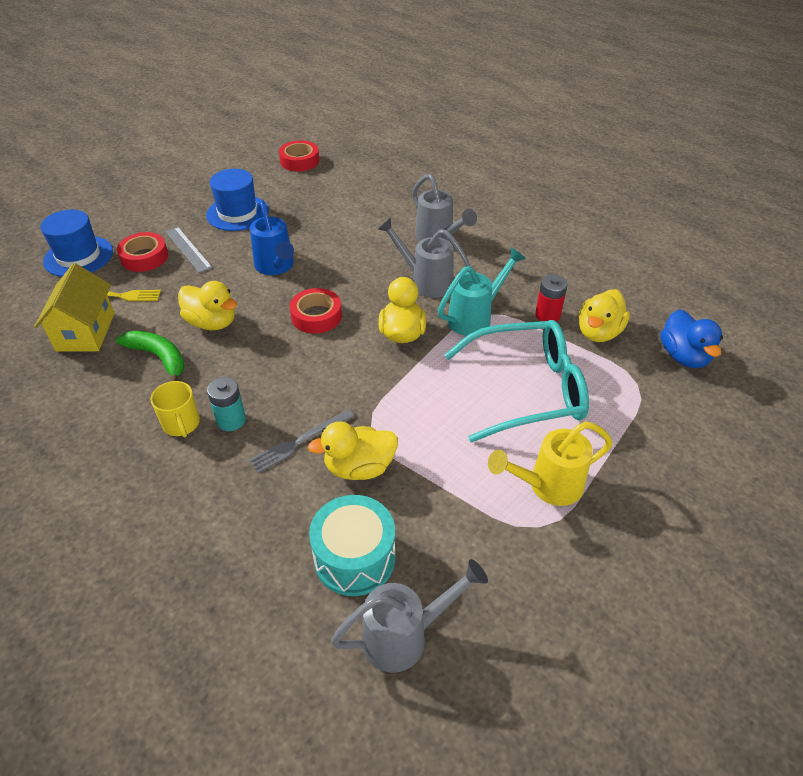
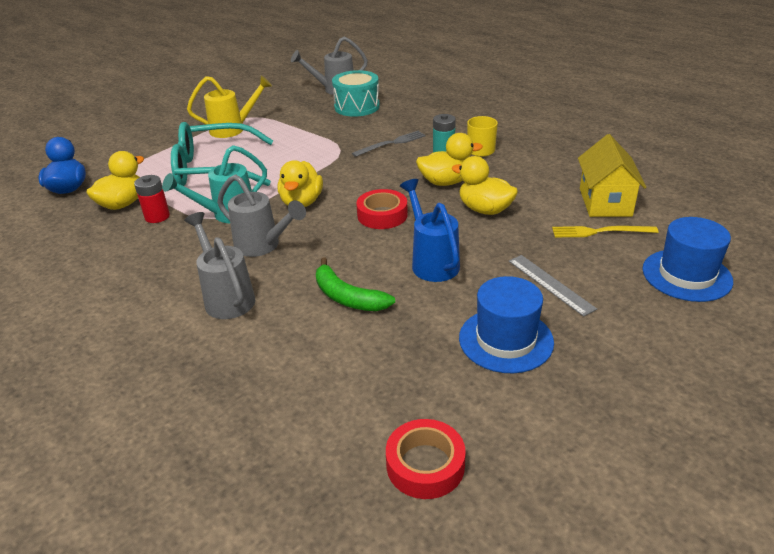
camera: 175 degrees left, 10 degrees down
green banana [116,331,185,381] -> green banana moved to [316,257,395,311]
red tape [117,232,168,272] -> none
yellow duck [308,422,398,480] -> yellow duck moved to [416,133,483,186]

